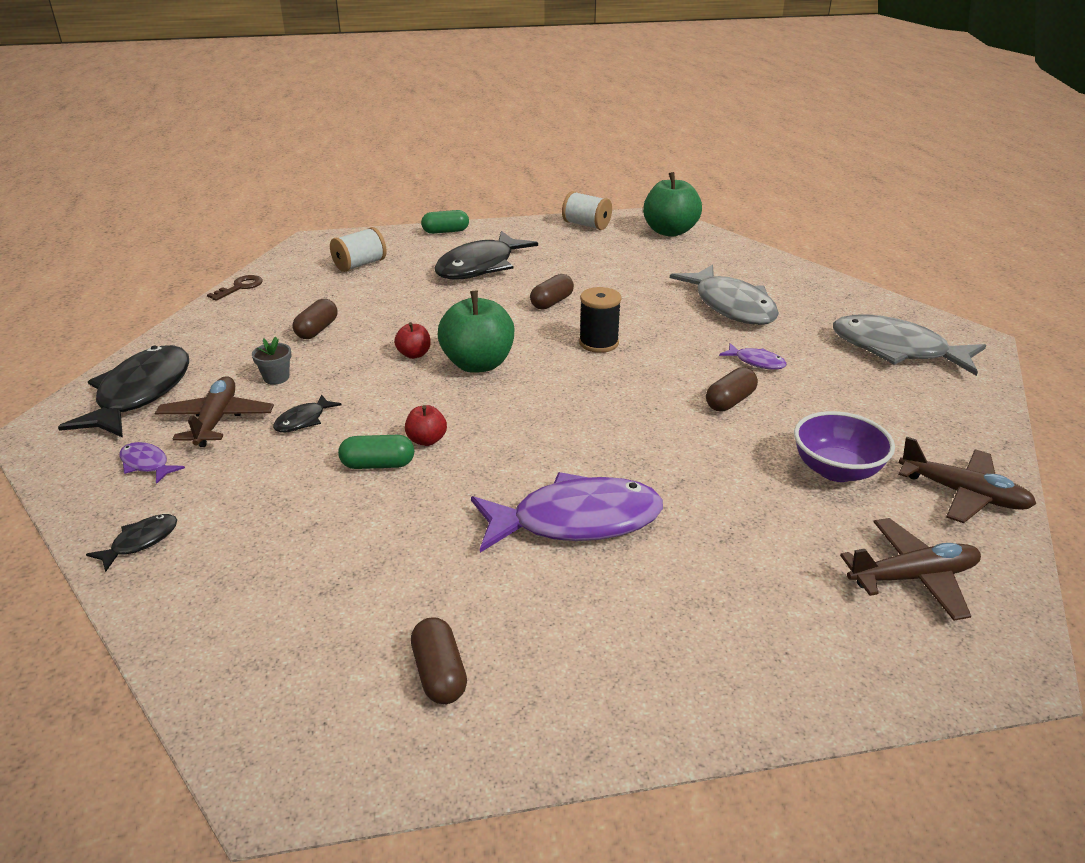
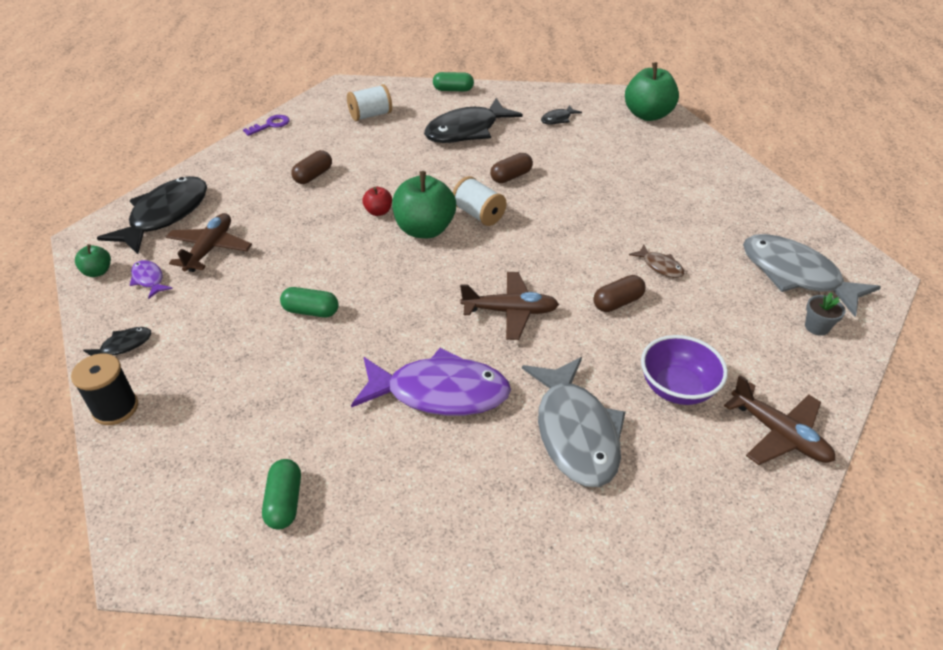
camera: 15 degrees right, 10 degrees up
brown key [207,275,263,301] -> purple key [243,115,290,136]
grey flower pot [252,337,291,385] -> grey flower pot moved to [805,292,845,336]
black fish [273,394,341,433] -> black fish moved to [541,105,582,125]
red apple [405,405,447,446] -> none
brown capsule [411,617,467,704] -> green capsule [262,459,301,529]
white spool [562,191,612,230] -> white spool moved to [453,176,507,226]
black spool [579,287,621,353] -> black spool moved to [71,354,138,425]
grey fish [670,265,779,325] -> grey fish moved to [522,357,626,487]
purple fish [719,343,787,369] -> brown fish [629,245,684,278]
brown plane [840,518,981,621] -> brown plane moved to [460,272,559,340]
none -> green apple [75,244,111,277]

